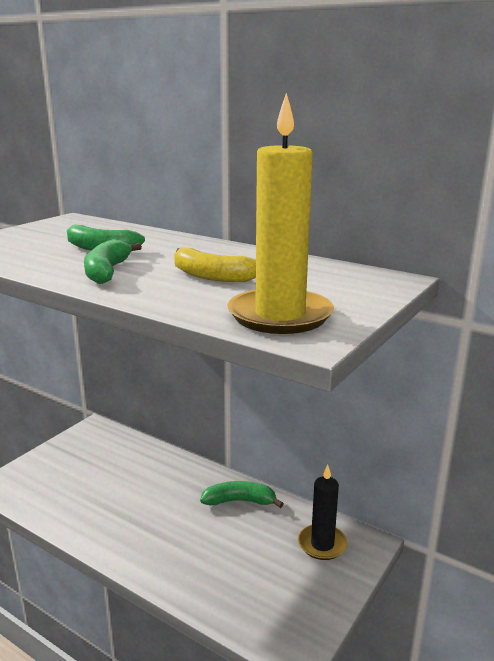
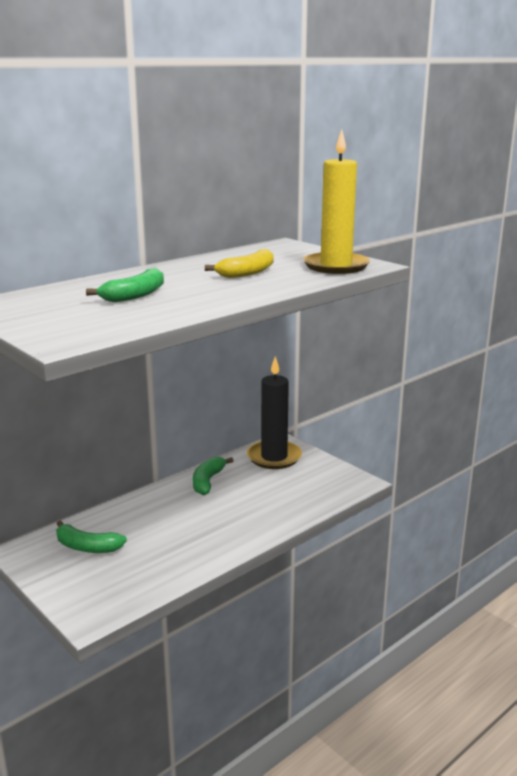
camera: 75 degrees left, 0 degrees up
green banana [84,239,142,284] -> green banana moved to [56,520,127,553]
black candle [298,465,347,560] -> black candle [247,356,302,469], size x1.50

